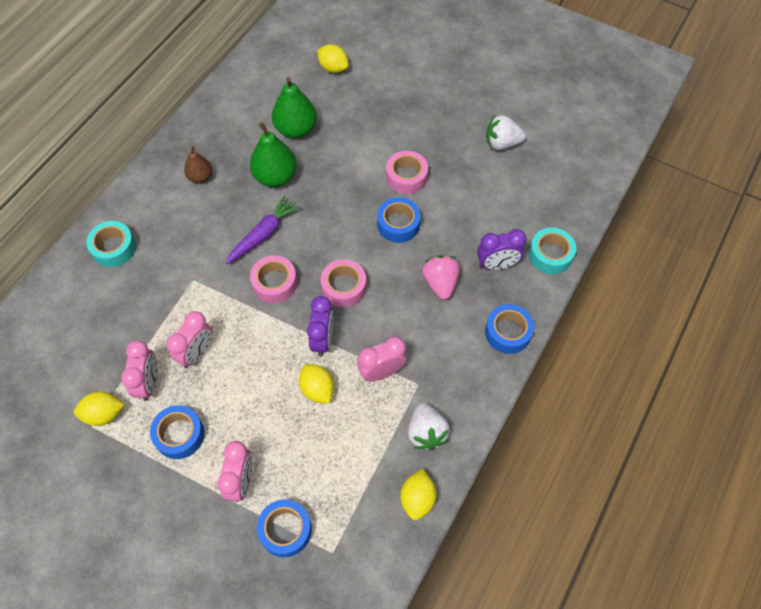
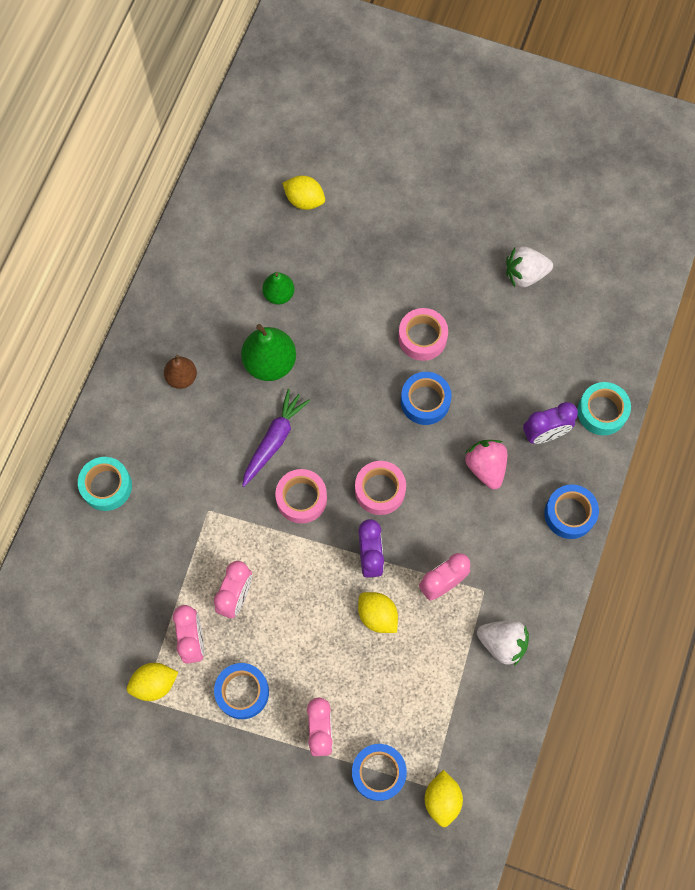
camera: 10 degrees left, 10 degrees up
green pear [272,77,317,138] -> green pear [262,272,294,305], size x0.60
yellow lemon [400,469,437,520] -> yellow lemon moved to [425,770,463,827]
white strawberry [408,402,450,451] -> white strawberry turned 45 degrees counterclockwise [477,620,529,666]

